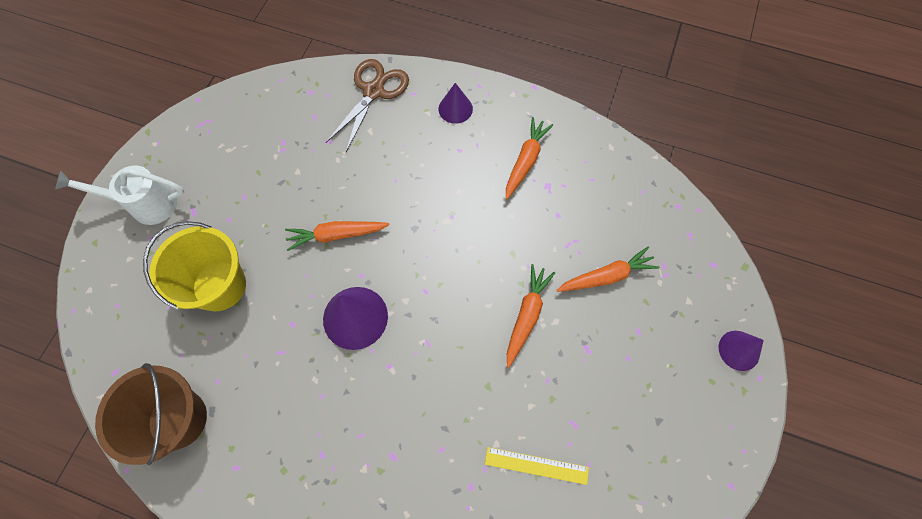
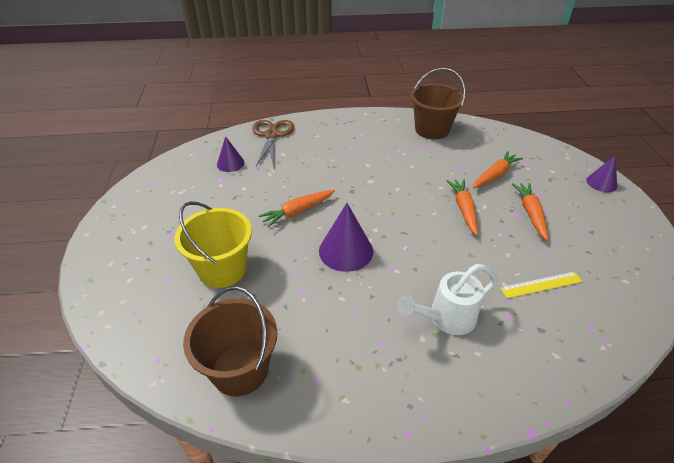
camera: 25 degrees left, 25 degrees down
white watering can [55,165,184,225] -> white watering can moved to [397,264,497,335]
purple cone [439,83,473,124] -> purple cone moved to [217,136,245,172]
orange carrot [506,117,553,199] -> orange carrot moved to [512,183,548,241]
none -> brown bucket [411,68,466,139]

